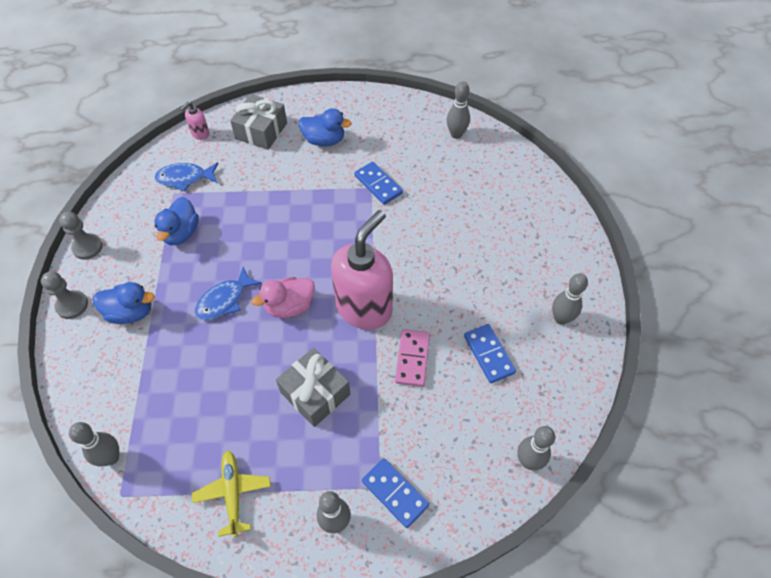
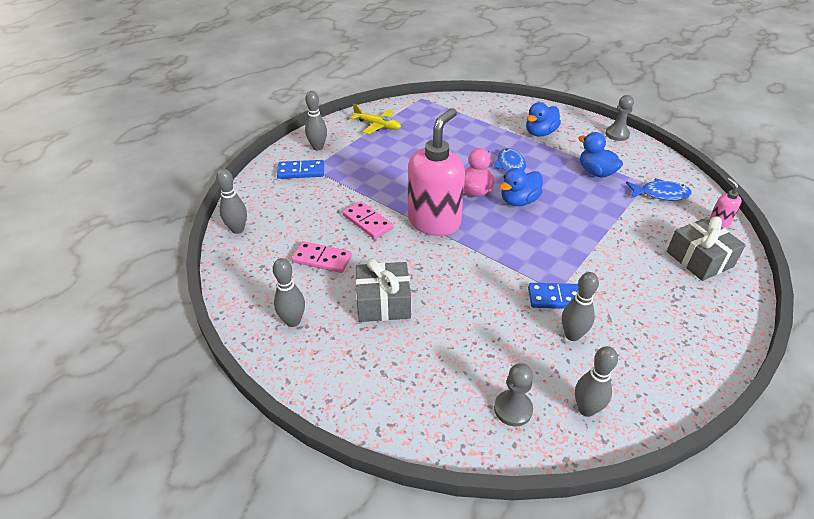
camera: 130 degrees right, 15 degrees down
grey pawn [41,271,88,319] -> grey pawn moved to [494,363,533,426]
grey bowling pin [69,422,119,467] -> grey bowling pin moved to [562,272,599,341]
blue fish [154,162,218,191] -> blue fish turned 60 degrees clockwise [626,178,692,200]
grey gift [276,348,350,427] -> grey gift moved to [356,258,411,322]
blue duck [299,108,352,147] -> blue duck moved to [500,168,543,206]
pink soap dispenser [331,210,393,330] -> pink soap dispenser turned 135 degrees counterclockwise [408,108,465,236]
blue domino [464,324,516,383] -> pink domino [292,241,352,273]

